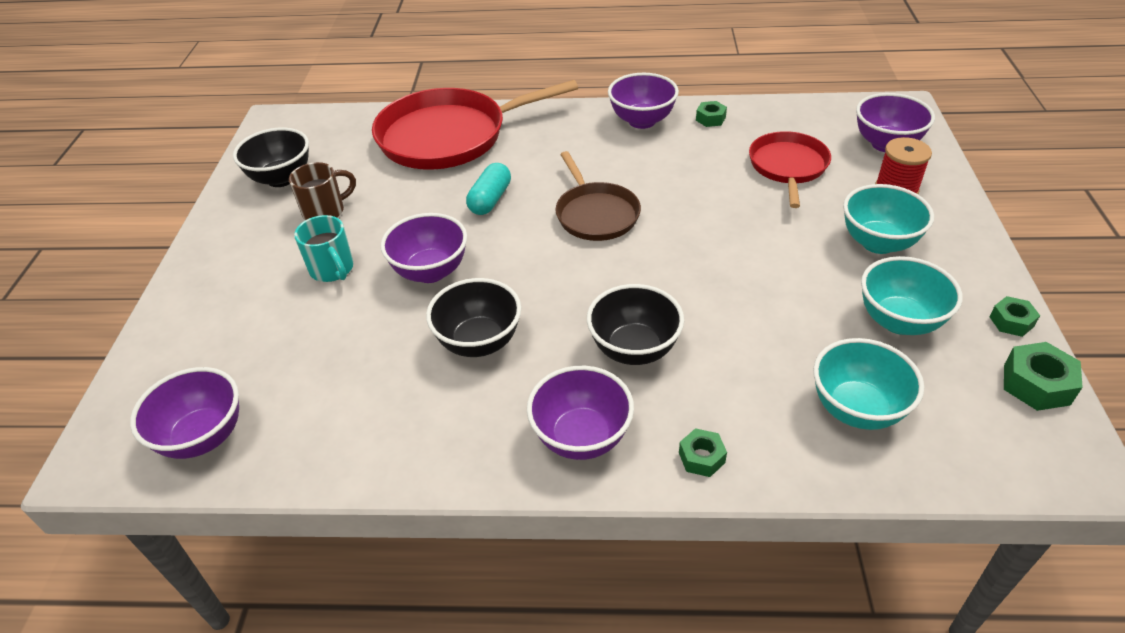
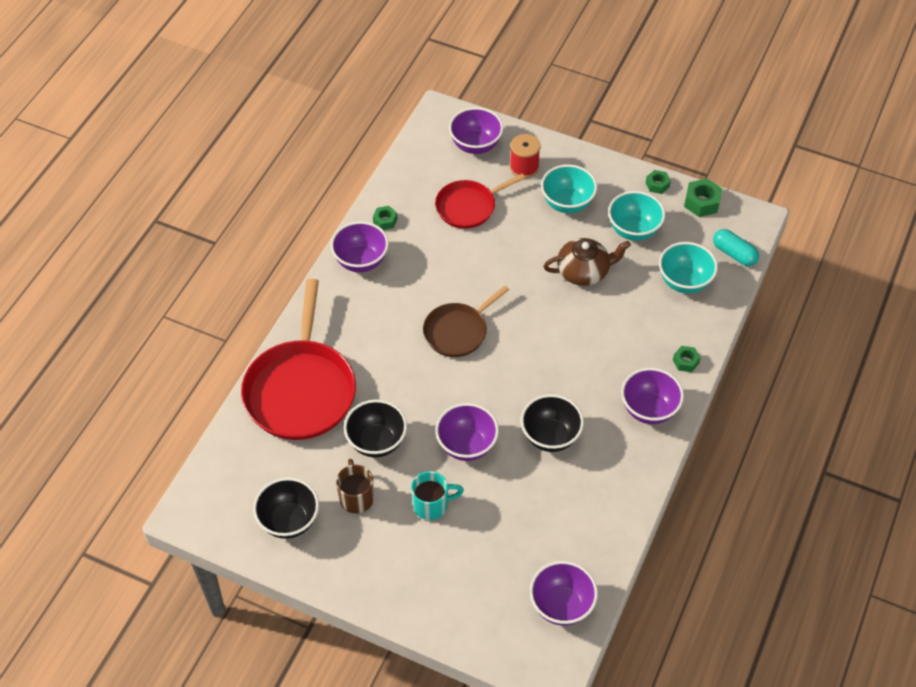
camera: 70 degrees left, 10 degrees up
turquoise capsule [466,163,511,215] -> turquoise capsule moved to [713,229,759,266]
brown pan [555,151,641,241] -> brown pan turned 135 degrees clockwise [423,286,509,357]
black bowl [587,284,684,365] -> black bowl moved to [344,400,407,458]
red pan [749,131,831,208] -> red pan turned 60 degrees counterclockwise [435,174,525,229]
none -> brown teapot [543,238,631,286]

